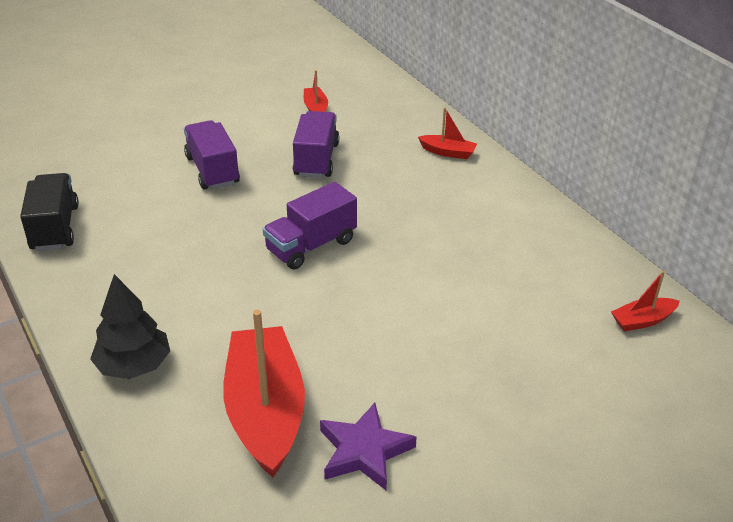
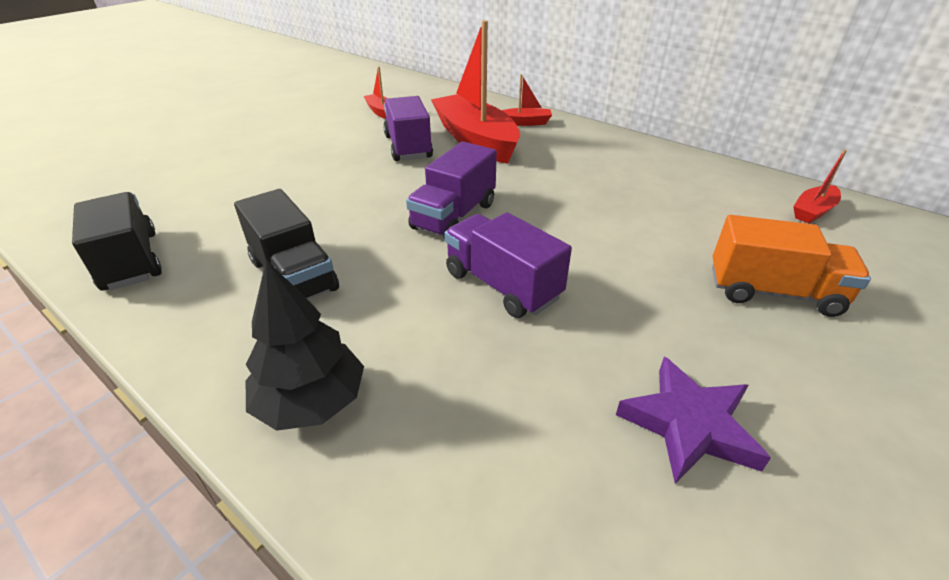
camera: 20 degrees left, 0 degrees up
purple truck [184,120,240,190] -> purple truck moved to [444,213,572,318]
red boat [223,310,305,477] -> red boat moved to [431,20,520,164]
none -> black truck [234,189,339,299]
none -> orange truck [712,215,871,317]

